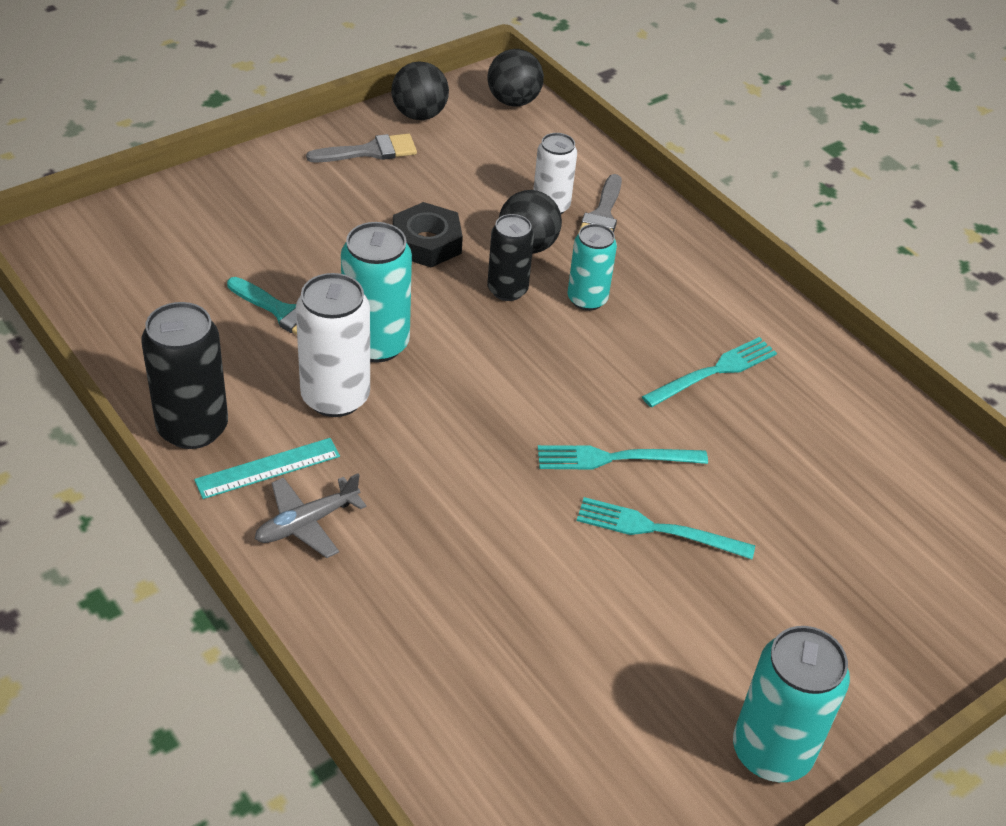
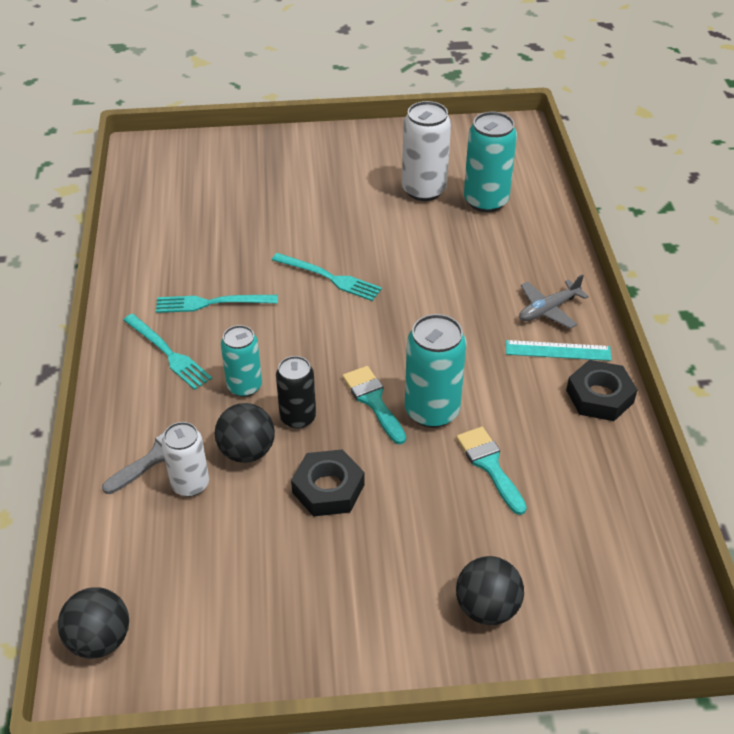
camera: 145 degrees left, 0 degrees up
black can [141,302,228,449] -> black nut [566,360,637,421]
grey plane [255,473,367,558] -> grey plane turned 150 degrees clockwise [519,274,589,329]
white can [296,273,370,417] -> white can moved to [402,101,451,201]
grey brush [306,133,417,163] -> none
black ball [391,61,449,120] -> black ball moved to [456,556,524,625]
turquoise fork [577,497,755,559] -> turquoise fork moved to [123,314,212,390]
turquoise can [733,626,850,782] -> turquoise can moved to [464,112,517,212]
none -> turquoise brush [342,366,406,445]

